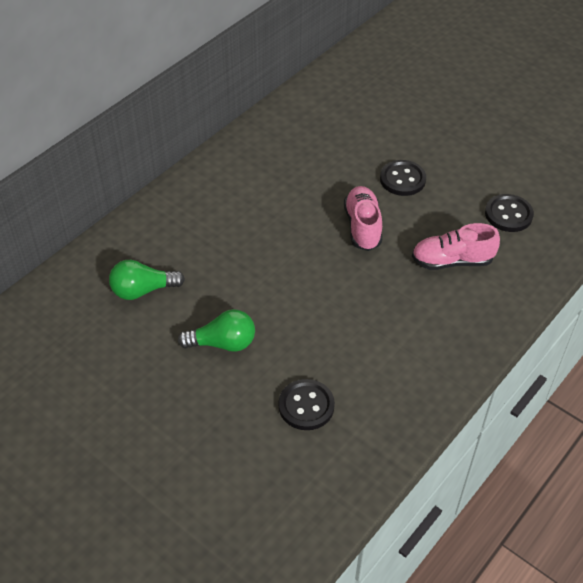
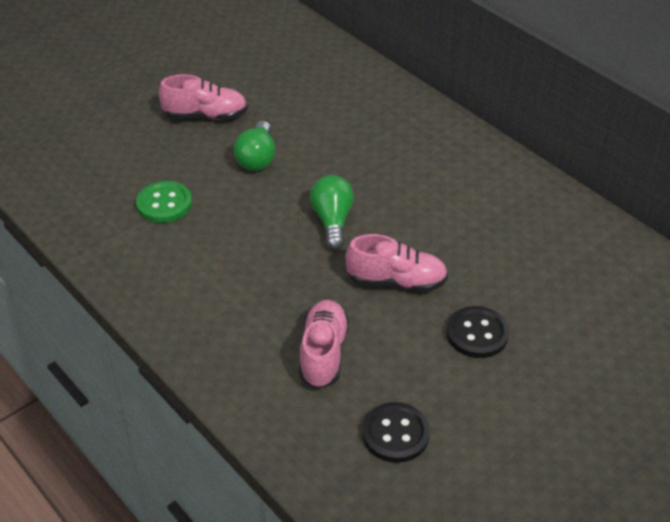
camera: 100 degrees right, 5 degrees down
green light bulb [109,260,185,300] -> green light bulb moved to [310,175,354,250]
black button [279,379,335,430] -> green button [136,181,192,223]
none -> pink shoe [159,74,248,120]

